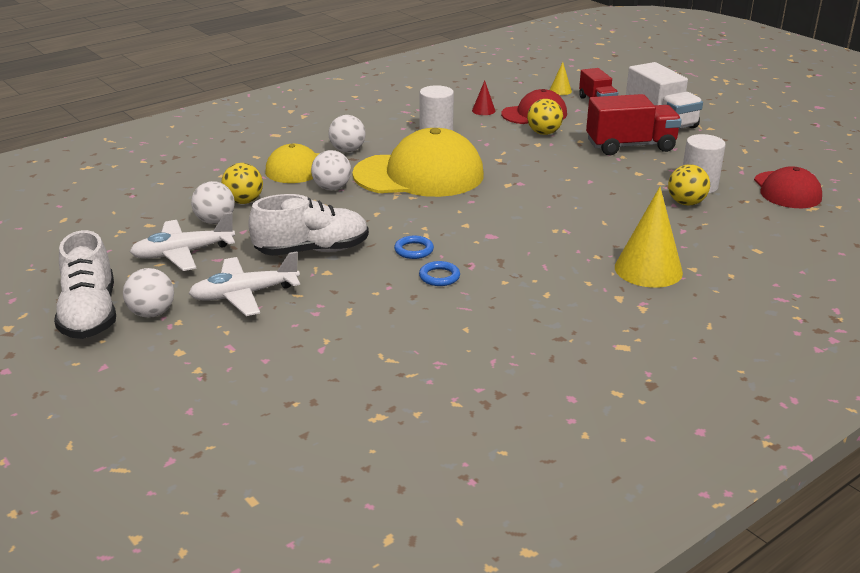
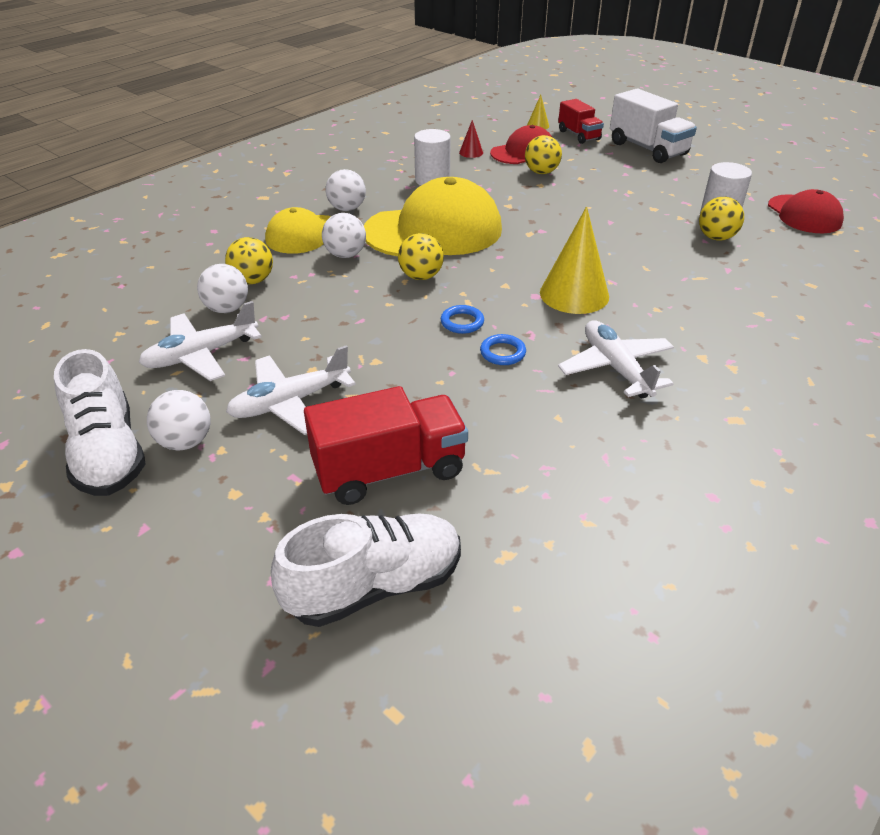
camera: 10 degrees left, 10 degrees up
white shoe [248,194,369,256] -> white shoe moved to [271,513,461,627]
red truck [586,94,682,155] -> red truck moved to [304,386,468,505]
yellow cone [615,187,683,288] -> yellow cone moved to [540,206,609,314]
none -> yellow ball [398,233,444,280]
none -> white plane [558,320,674,399]

